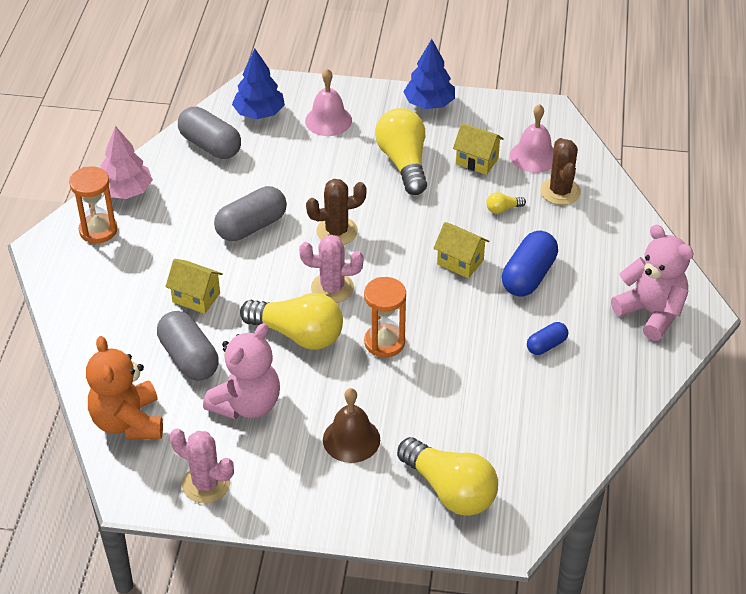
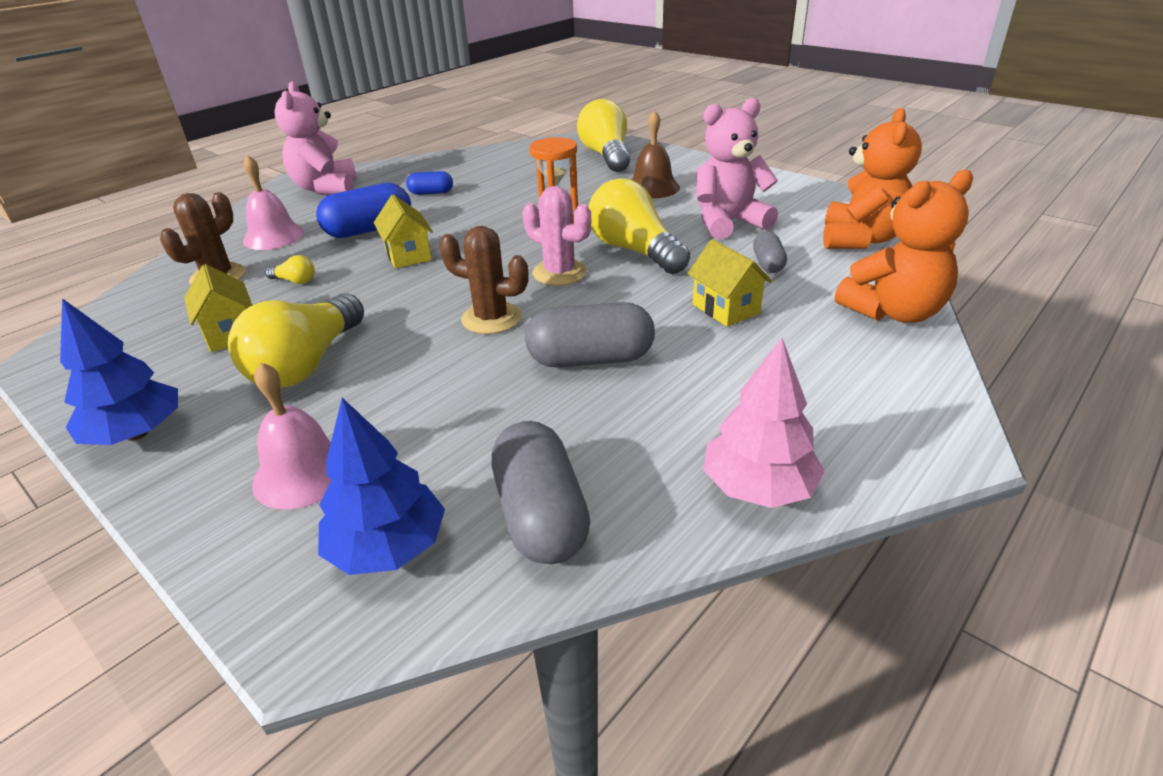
camera: 145 degrees left, 10 degrees down
orange hourglass [69,166,117,243] -> none
grey capsule [157,311,219,381] -> grey capsule [753,231,787,273], size x0.55
pink cactus [170,428,234,504] -> none
pink bell [510,104,554,173] -> pink bell moved to [243,155,304,250]
none -> orange teddy bear [835,170,973,323]

